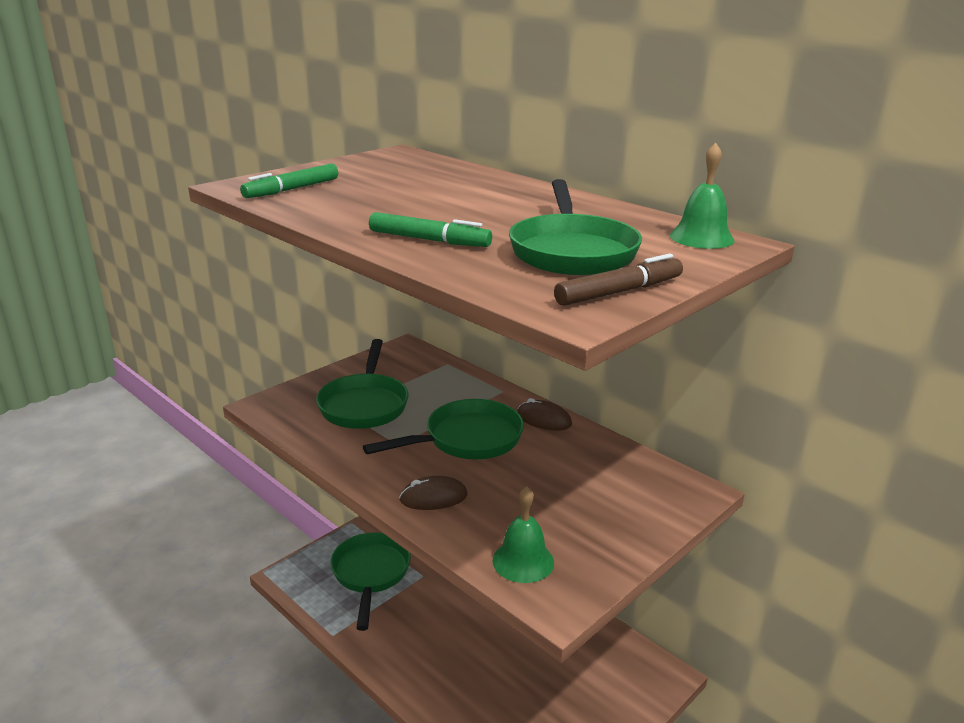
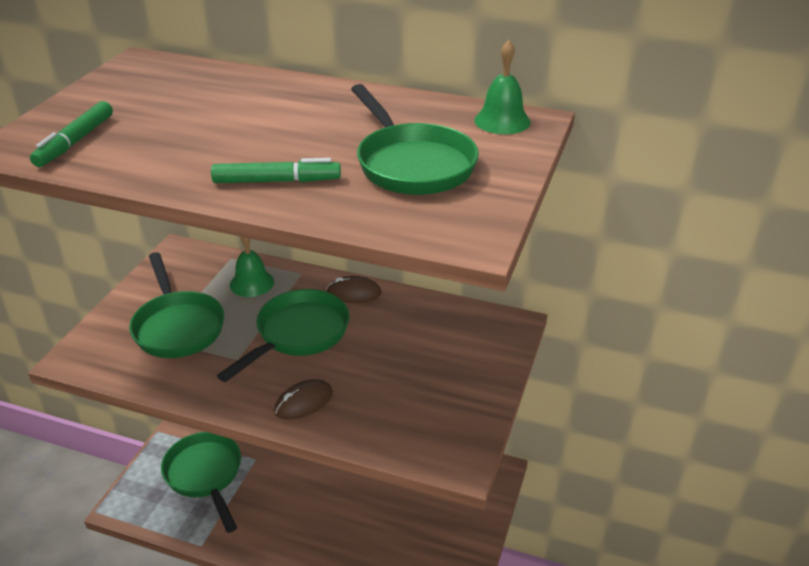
camera: 25 degrees left, 10 degrees up
green bell [493,486,554,583] -> green bell moved to [230,237,274,297]
brown marker [554,254,683,306] -> none

